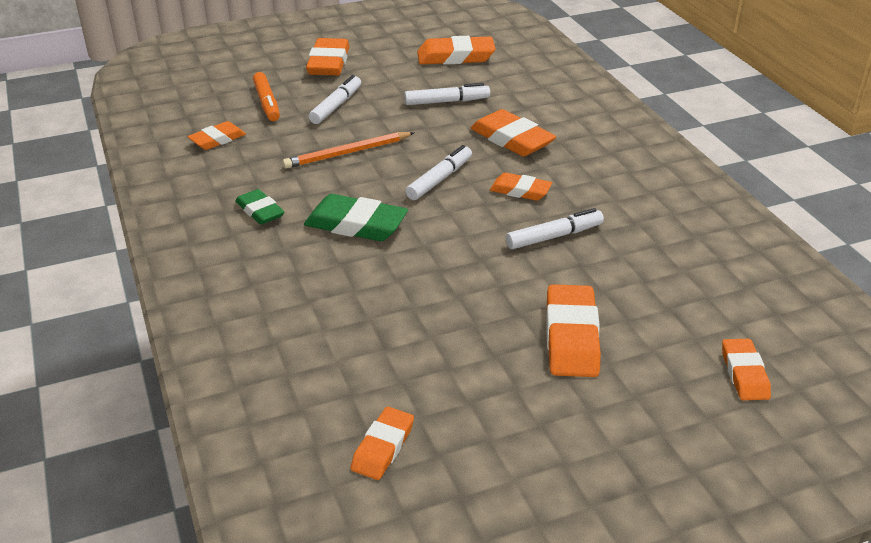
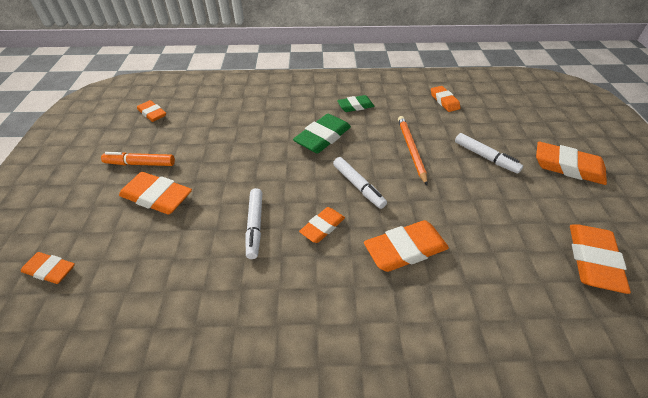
camera: 110 degrees right, 10 degrees up
orange marker [253,72,280,121] -> orange marker moved to [101,152,175,166]
white marker [404,83,490,105] -> none

